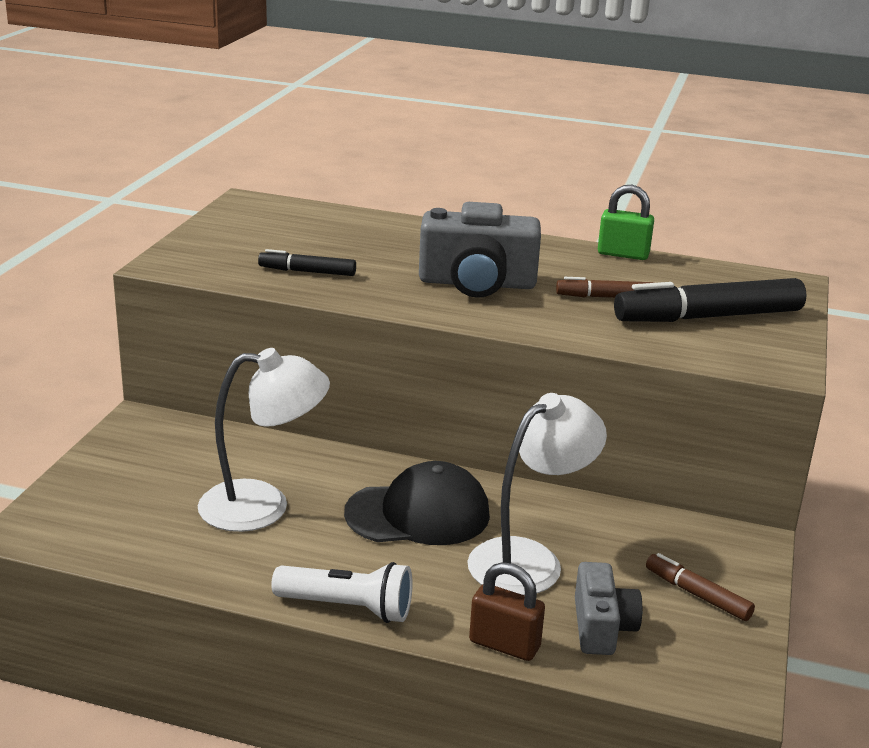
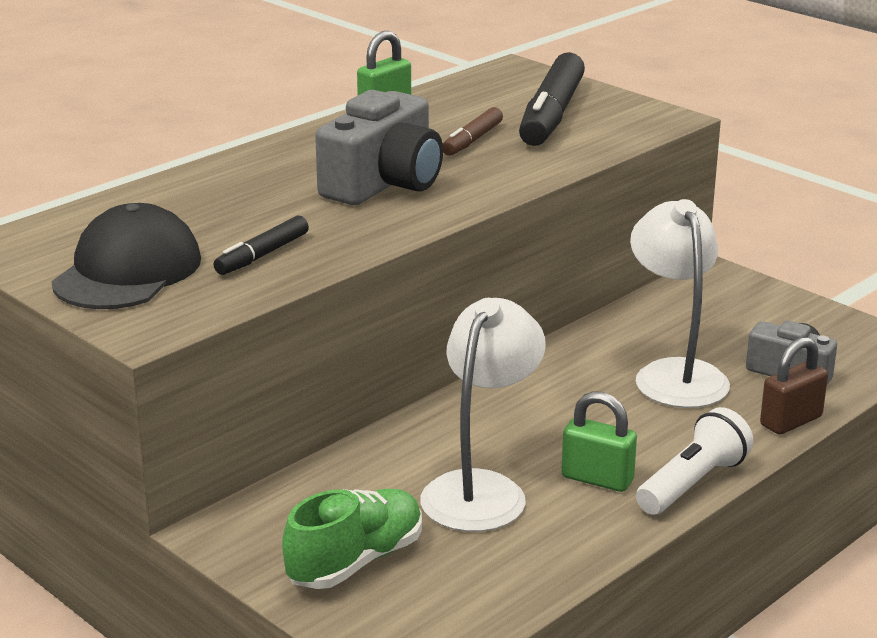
camera: 60 degrees left, 0 degrees up
black cap [344,461,490,545] -> black cap moved to [51,203,201,309]
brown marker [646,553,755,621] -> none
none -> green shoe [282,489,422,589]
none -> green padlock [561,391,637,492]

